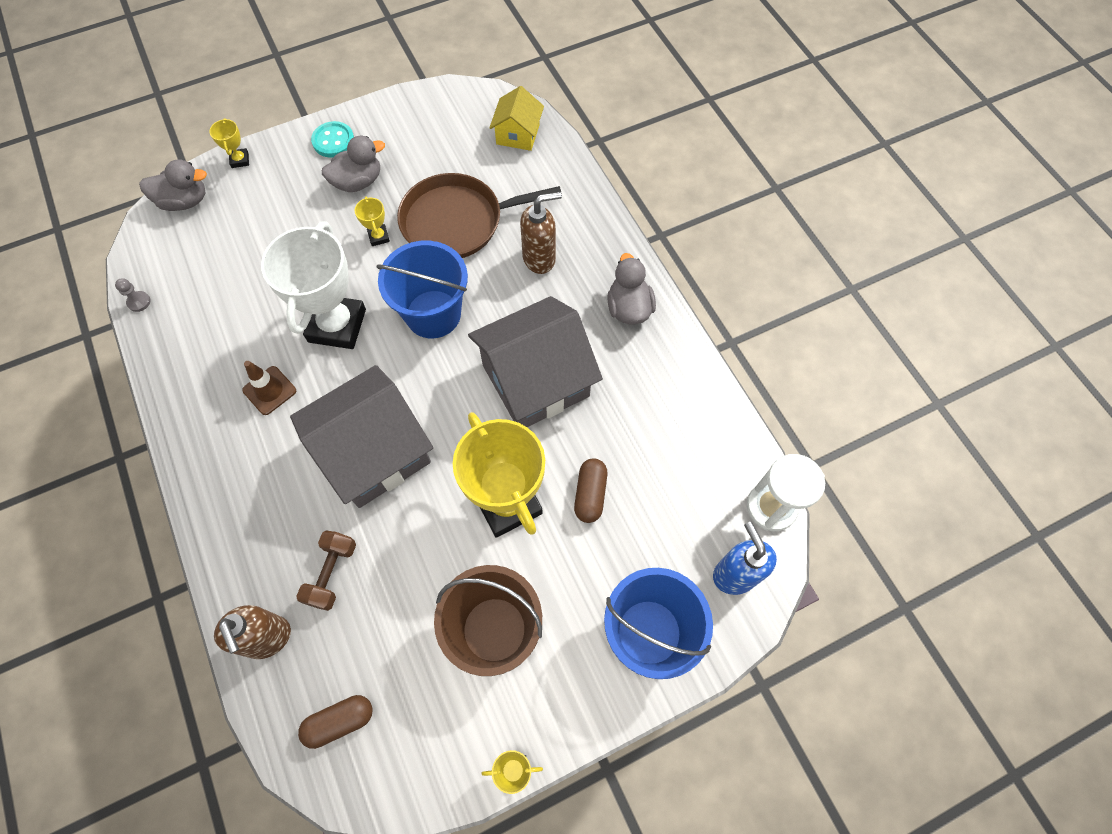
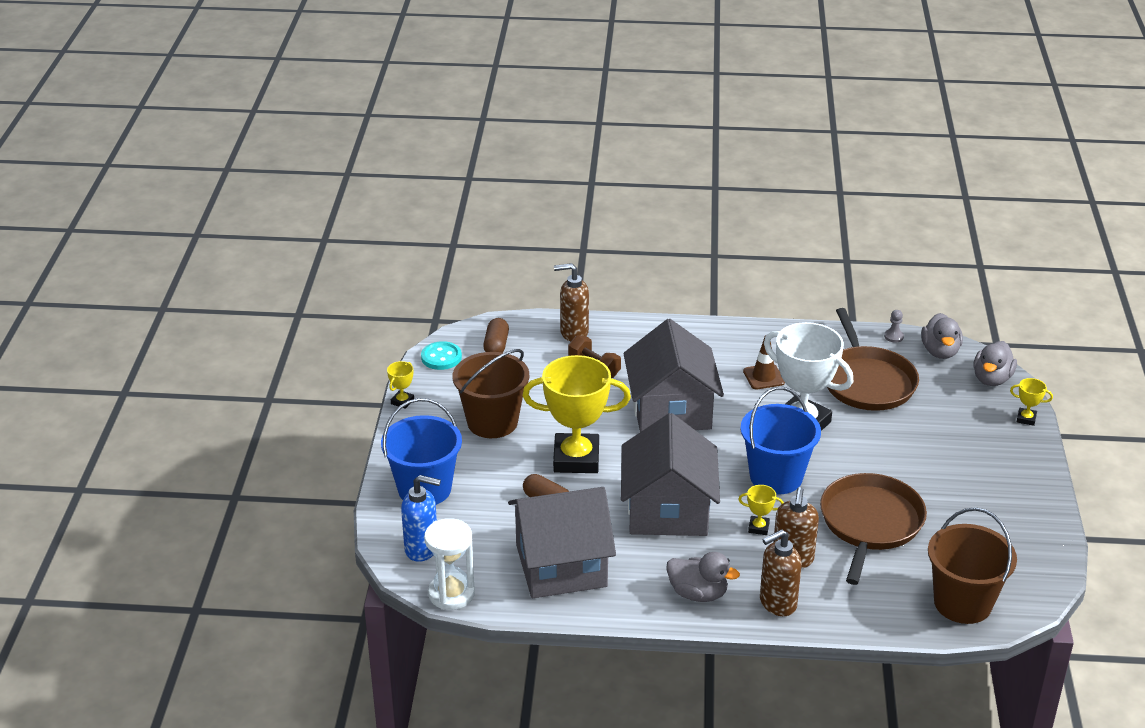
camera: 120 degrees right, 30 degrees down
turquoise button [311,121,354,158] -> turquoise button moved to [421,341,462,370]
grey duck [322,136,385,192] -> grey duck moved to [921,313,963,359]
yellow trophy [355,197,390,246] -> yellow trophy moved to [738,485,784,535]
yellow house [489,86,544,151] -> brown bucket [928,507,1017,624]
none -> grey house [508,487,616,598]
none -> brown soap dispenser [760,529,802,616]
none -> brown pan [827,308,919,411]

